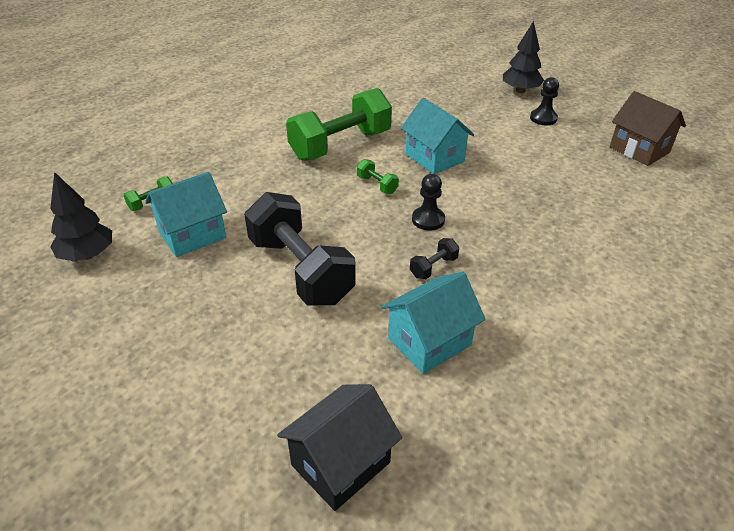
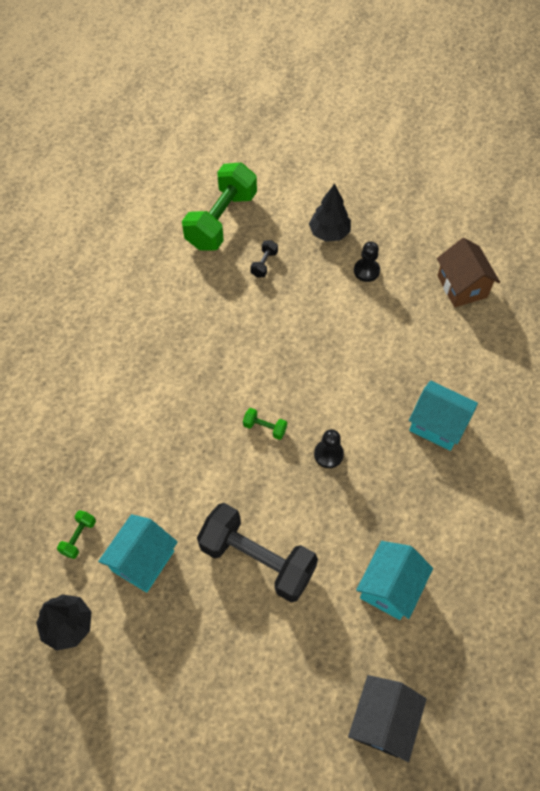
camera: 25 degrees left, 20 degrees up
green dumbbell [286,88,392,161] -> green dumbbell moved to [182,162,257,251]
turquoise house [401,98,474,174] -> turquoise house moved to [409,381,478,451]
black dumbbell [410,238,459,279] -> black dumbbell moved to [250,240,278,277]
brown house [610,91,686,166] -> brown house turned 45 degrees clockwise [437,238,500,307]

